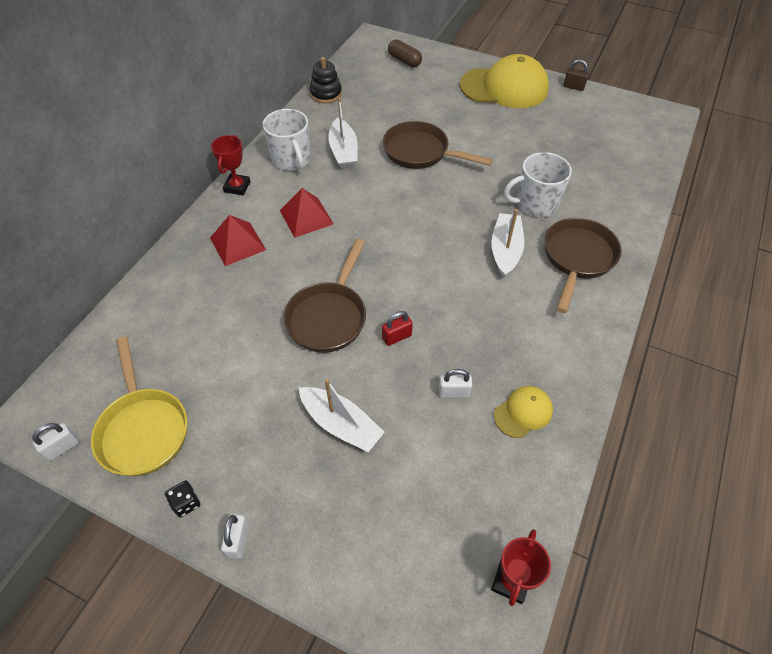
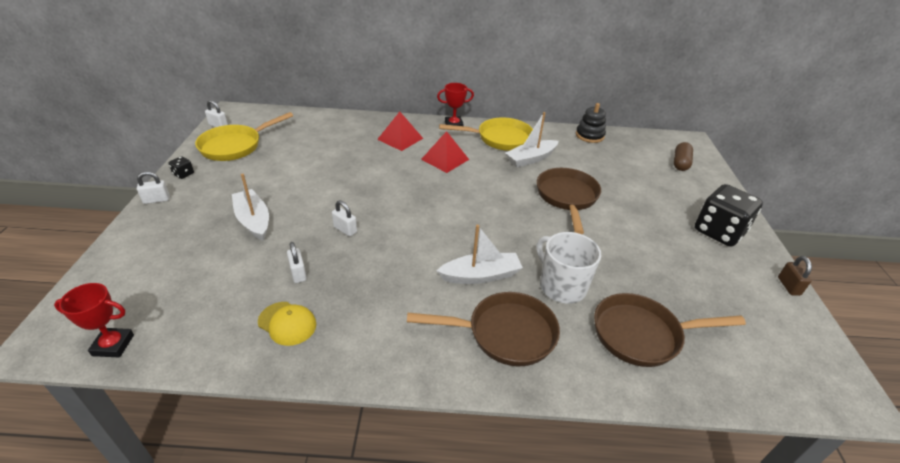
camera: 65 degrees right, 15 degrees down
white mug [263,109,311,171] -> yellow pan [439,118,533,151]
brown pan [283,239,366,353] -> brown pan moved to [594,293,746,367]
white boat [299,379,385,452] -> white boat turned 135 degrees clockwise [232,174,269,241]
red padlock [382,311,413,346] -> white padlock [332,200,357,237]
yellow cap [460,54,549,108] -> black dice [695,184,763,247]

